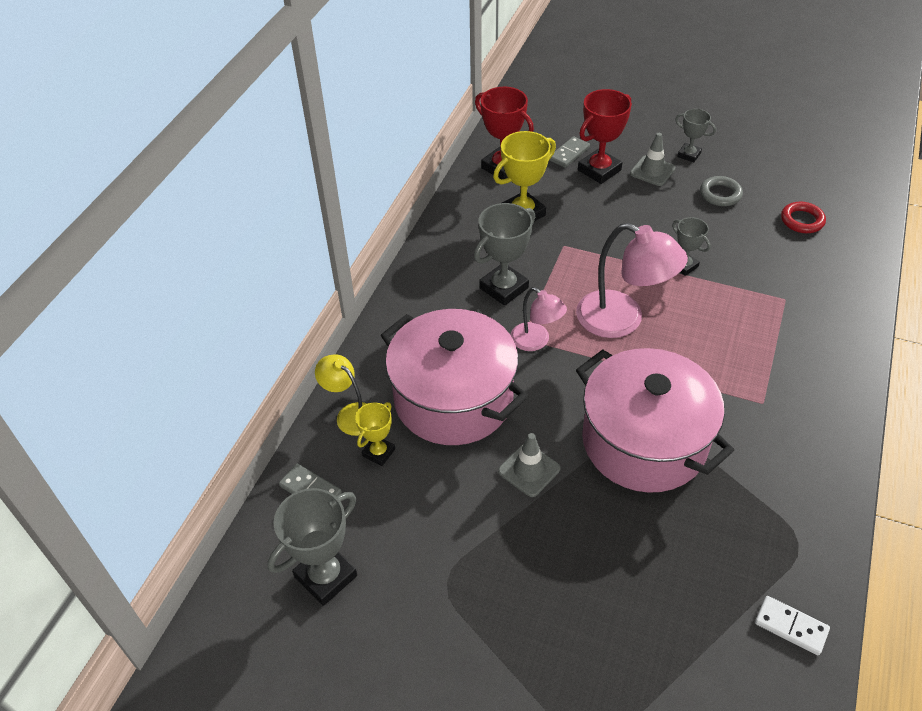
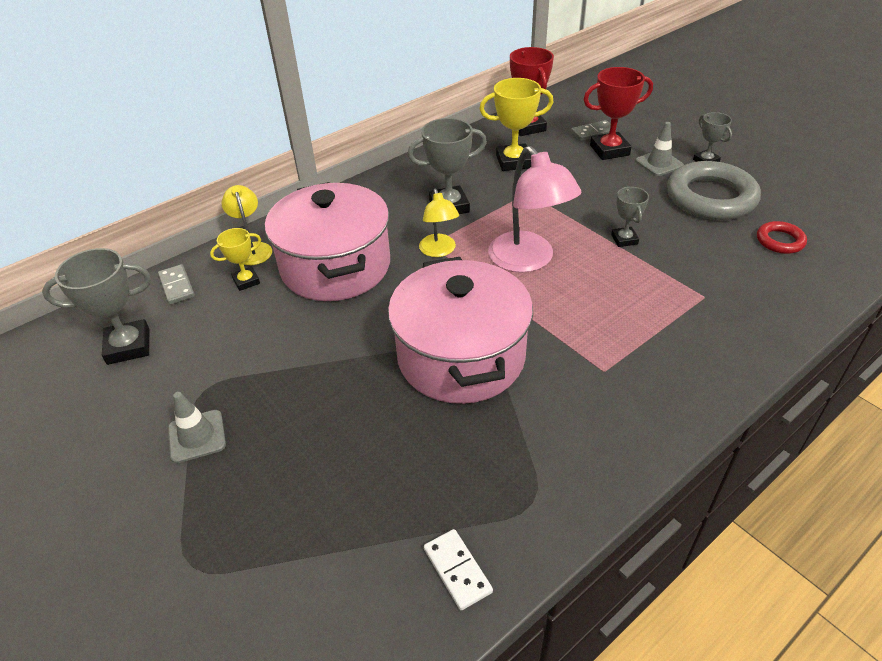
camera: 30 degrees right, 5 degrees down
grey traffic cone [498,433,561,497] -> grey traffic cone moved to [168,392,226,463]
pink lamp [511,287,567,351] -> yellow lamp [419,189,459,257]
grey ring [700,176,743,206] -> grey ring [667,161,761,220], size x2.06

